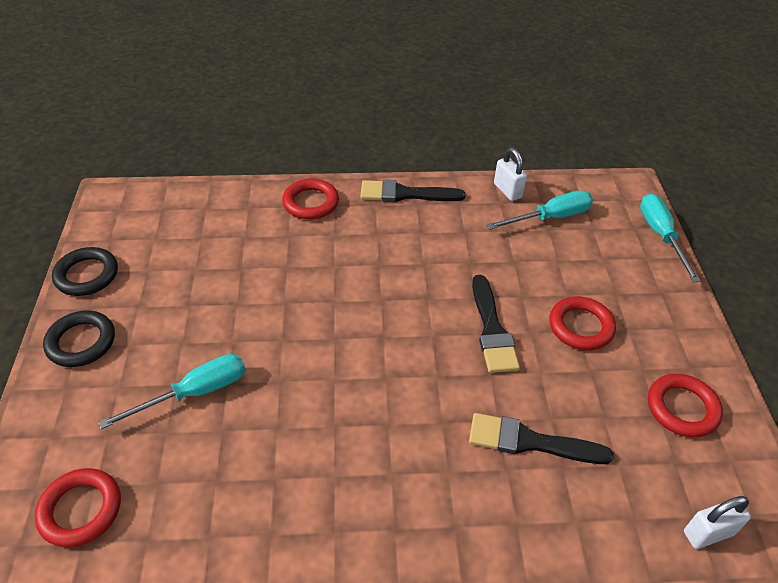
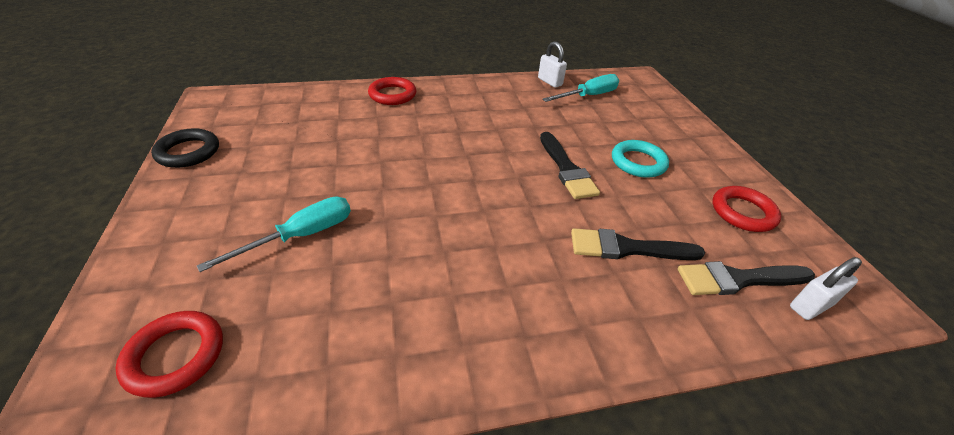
camera: 10 degrees left, 5 degrees down
black ring [43,310,115,367] -> none
black brush [360,180,466,202] -> black brush moved to [678,261,815,295]
red ring [549,296,616,350] -> turquoise ring [612,140,669,178]
turquoise screwdriver [640,194,700,282] -> none

